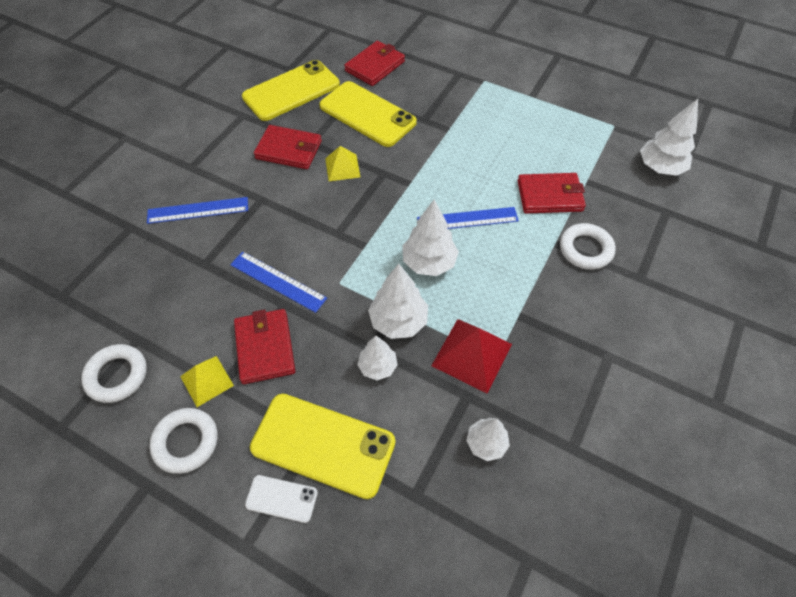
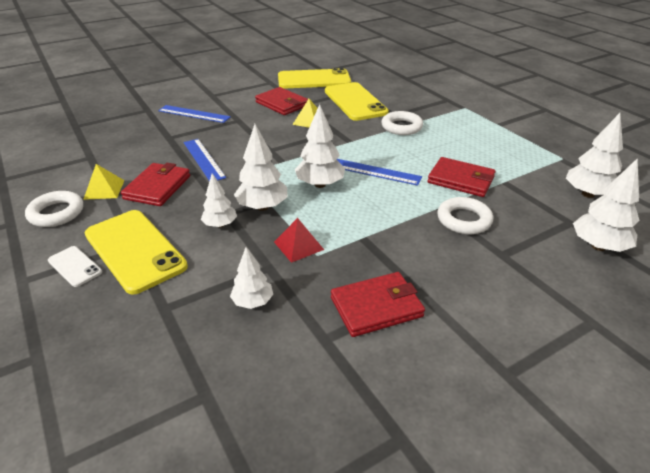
camera: 30 degrees right, 20 degrees down
white ring [81,344,147,403] -> white ring moved to [381,111,423,135]
red wallet [344,41,405,86] -> red wallet moved to [331,272,425,337]
red pyramid [431,319,512,394] -> red pyramid [274,218,324,263], size x0.64
none -> white tree [573,158,640,252]

